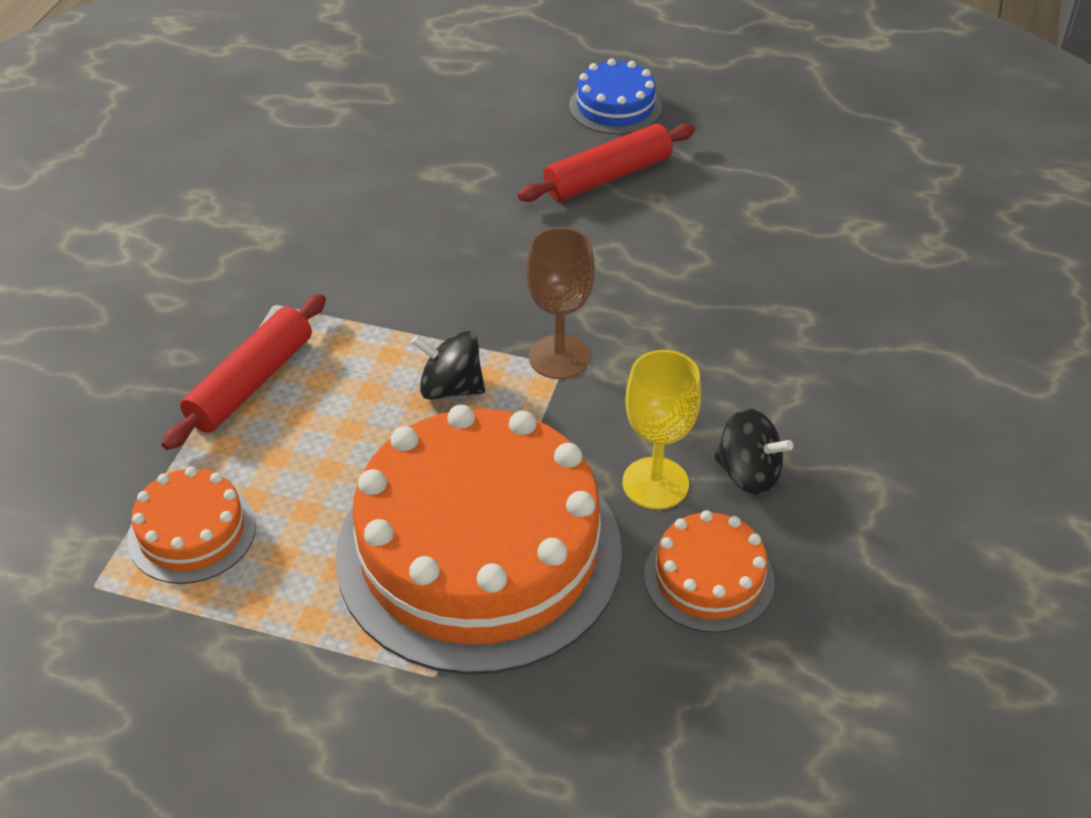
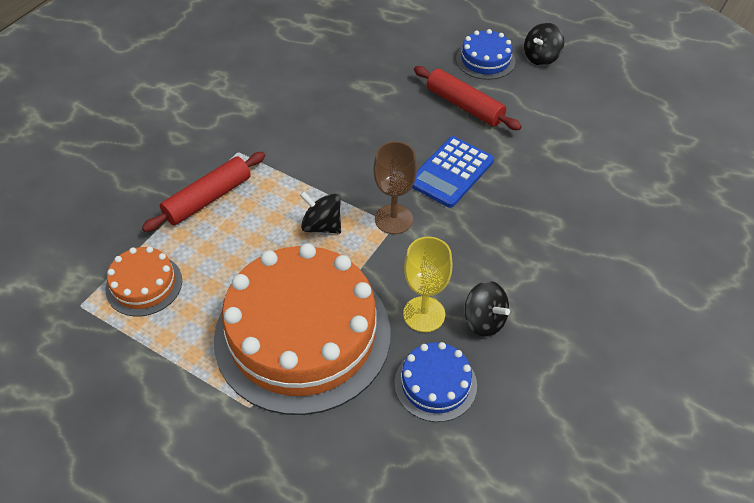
camera: 15 degrees right, 5 degrees up
red rolling pin [517,124,695,202] -> red rolling pin turned 60 degrees clockwise [414,66,522,130]
orange cake [644,510,775,633] -> blue cake [394,342,477,422]
none -> blue calculator [412,136,494,208]
none -> black spinning top [524,23,564,66]

